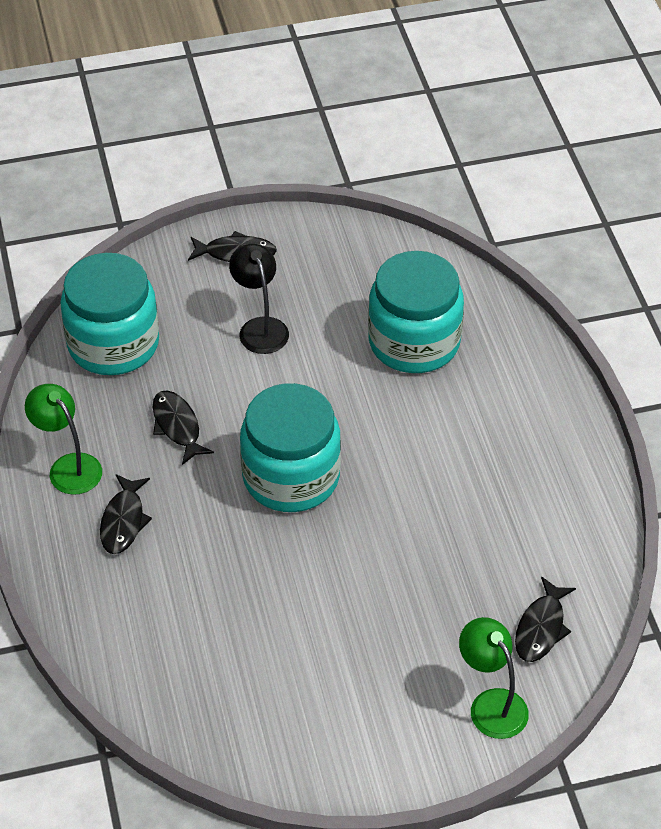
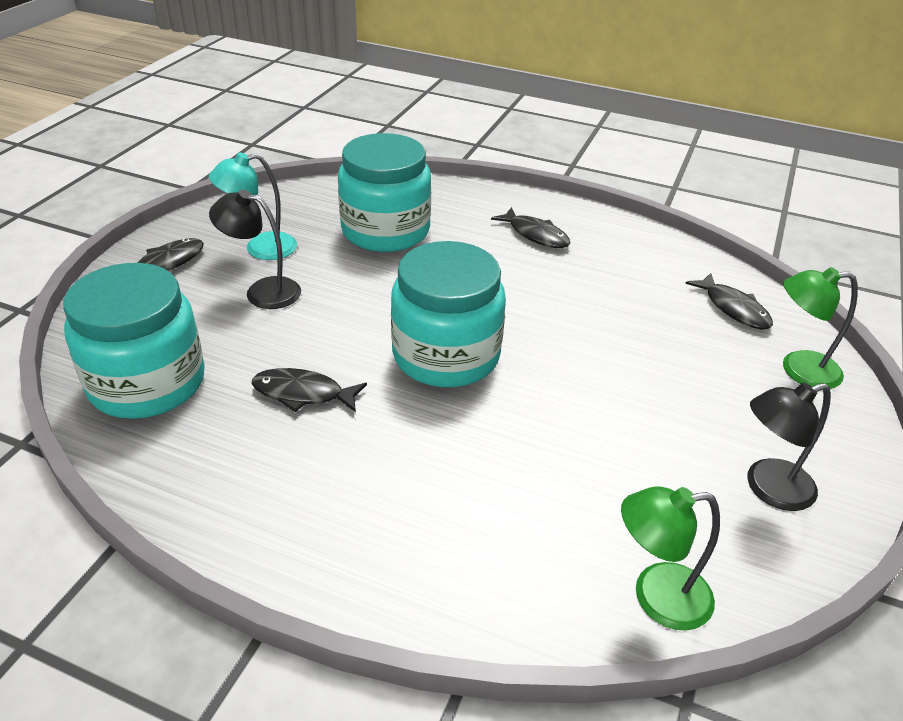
camera: 55 degrees left, 10 degrees down
green lamp [25,384,102,495] -> green lamp moved to [621,486,720,631]
black fish [100,474,152,554] -> black fish moved to [491,207,570,248]
none -> turquoise lamp [209,152,297,260]
none -> black lamp [747,382,831,511]

